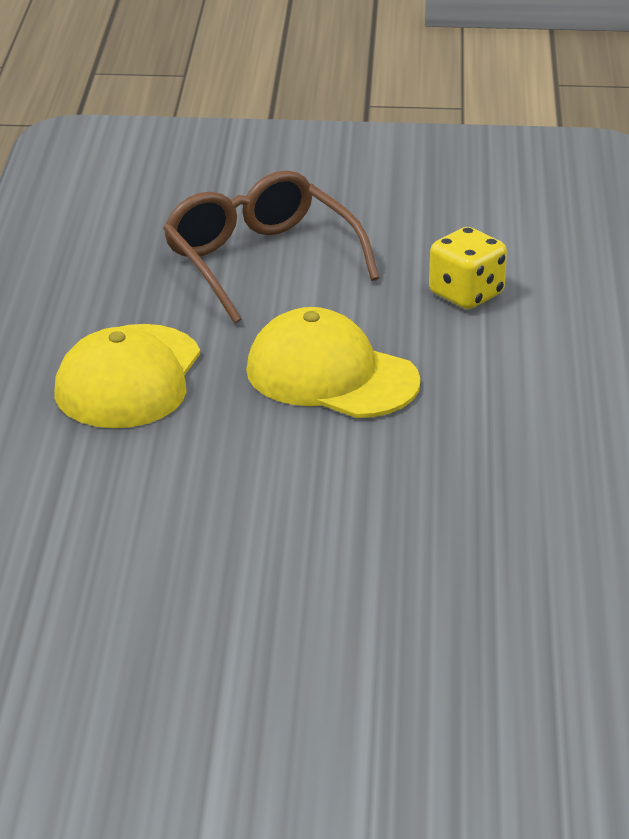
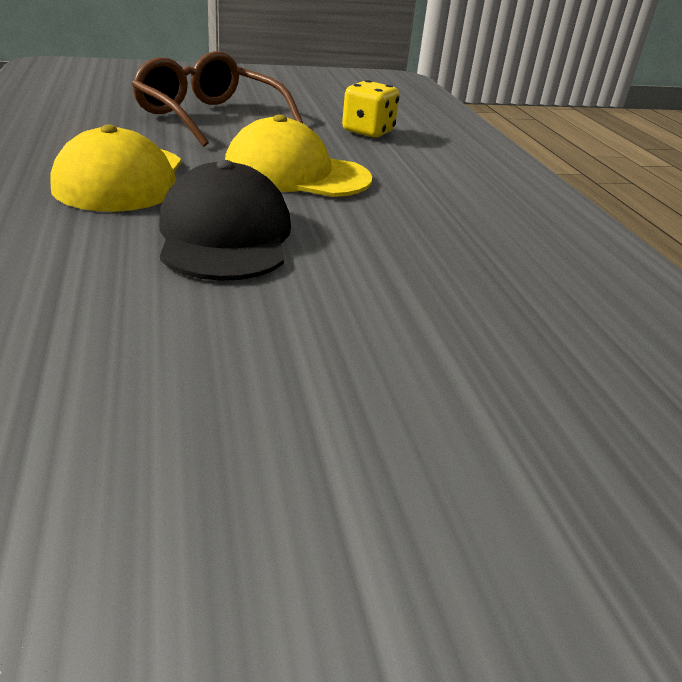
camera: 20 degrees left, 0 degrees up
none -> black cap [159,160,291,281]

